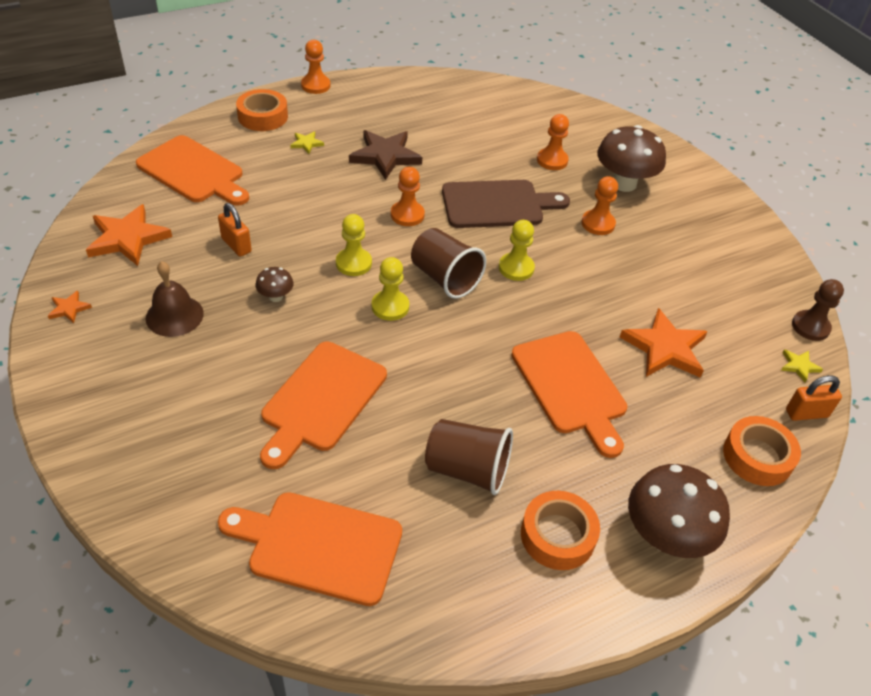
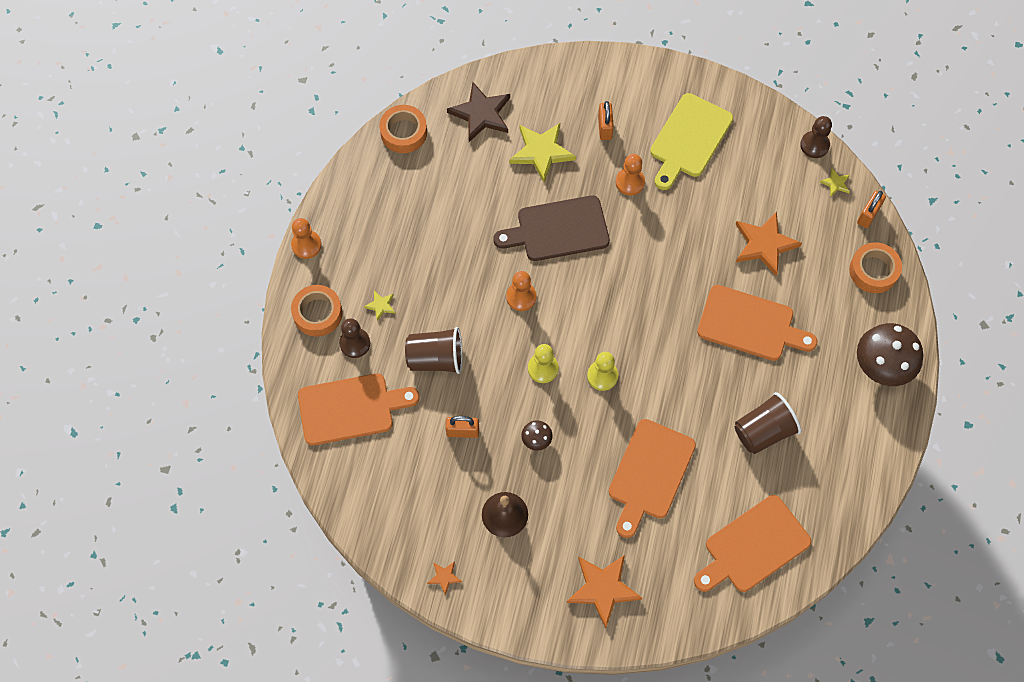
camera: 45 degrees left, 20 degrees up
orange star [86,204,172,266] -> orange star moved to [567,555,642,628]
orange cutting board [260,342,387,469] -> orange cutting board turned 45 degrees clockwise [609,419,696,538]
brown star [349,130,422,180] -> brown star moved to [447,82,510,142]
brown cup [411,228,486,299] -> brown cup moved to [405,327,463,374]
brown cutting board [442,180,570,228] -> brown cutting board turned 135 degrees counterclockwise [494,195,610,261]
yellow pawn [499,220,535,281] -> none
orange tape [521,491,600,570] -> orange tape moved to [379,105,427,153]
orange pawn [537,114,569,170] -> yellow star [509,123,576,182]
brown mushroom [597,125,666,192] -> orange padlock [598,101,614,140]
none -> brown pawn [339,318,370,358]
none -> yellow cutting board [650,93,733,190]

